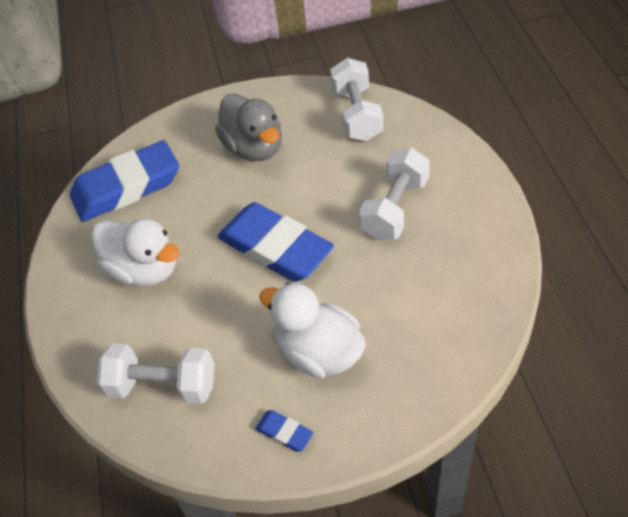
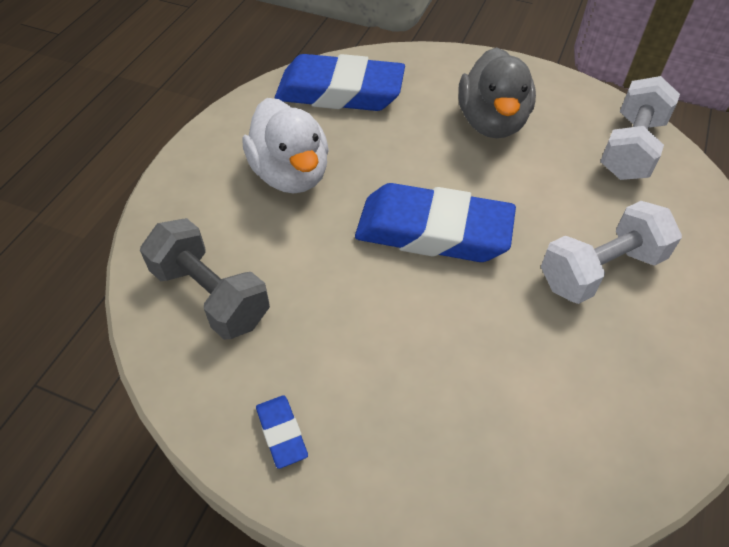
camera: 30 degrees right, 0 degrees up
white dumbbell [96,343,215,404] -> grey dumbbell [140,218,270,340]
blue eraser [217,202,334,282] -> blue eraser turned 60 degrees counterclockwise [355,183,516,262]
white duck [259,282,366,379] -> none

